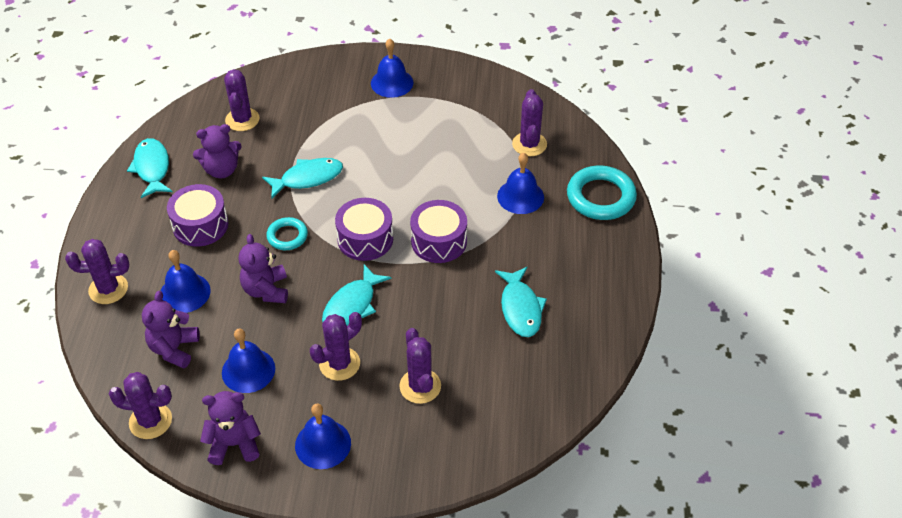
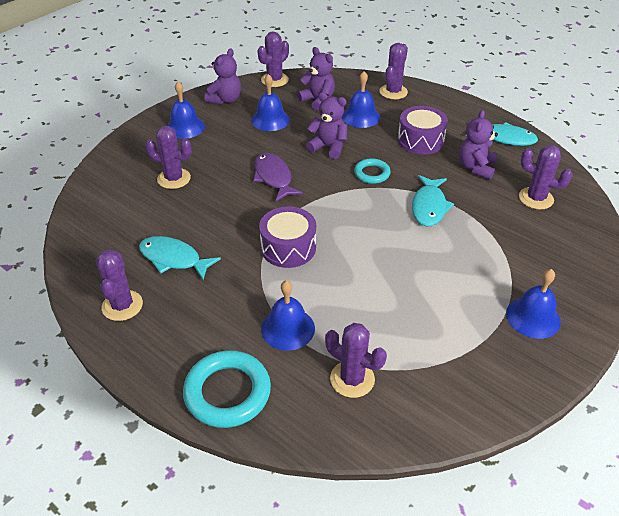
camera: 125 degrees right, 5 degrees down
purple cactus [310,312,362,381] -> purple cactus moved to [96,250,143,321]
turquoise fish [322,264,391,326] -> purple fish [253,153,303,201]
purple drum [335,198,393,261] -> none

